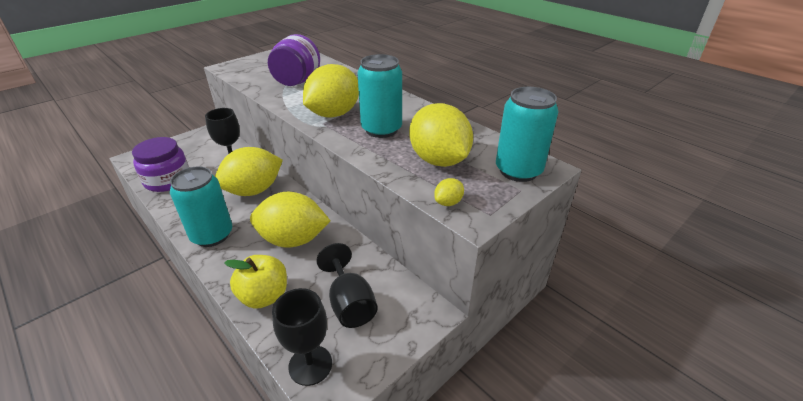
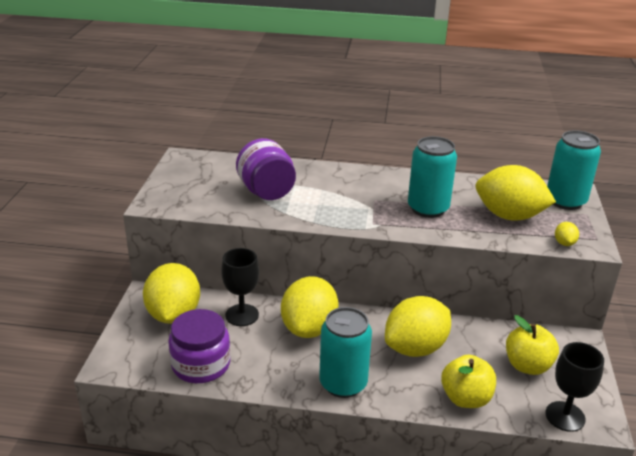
camera: 40 degrees left, 5 degrees down
yellow lemon [303,64,359,118] -> yellow lemon moved to [143,263,200,324]
black goblet [316,243,378,328] -> yellow apple [506,315,559,375]

